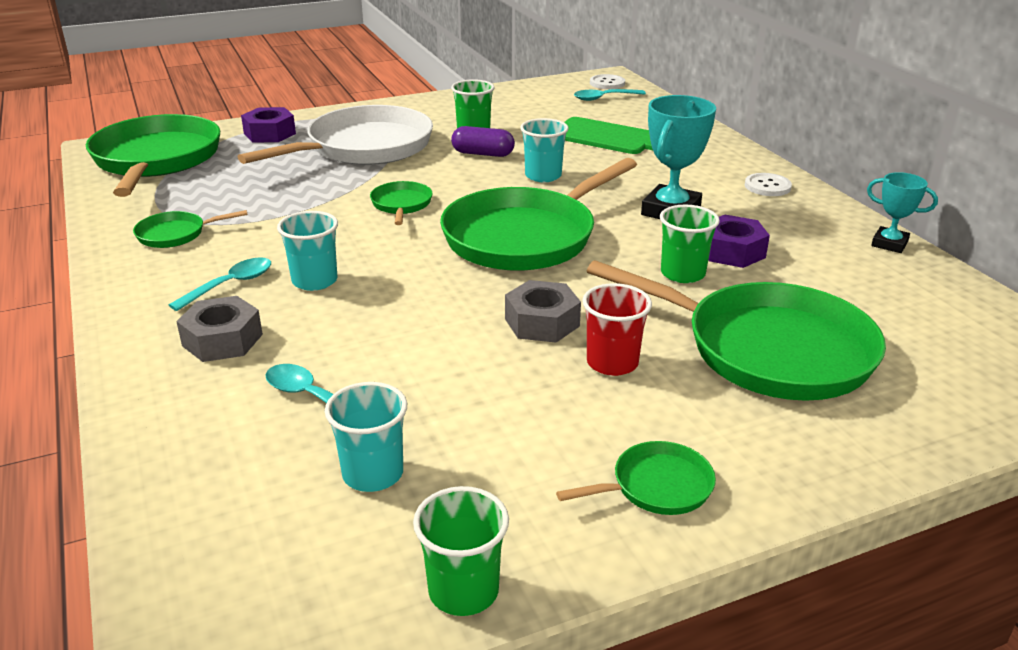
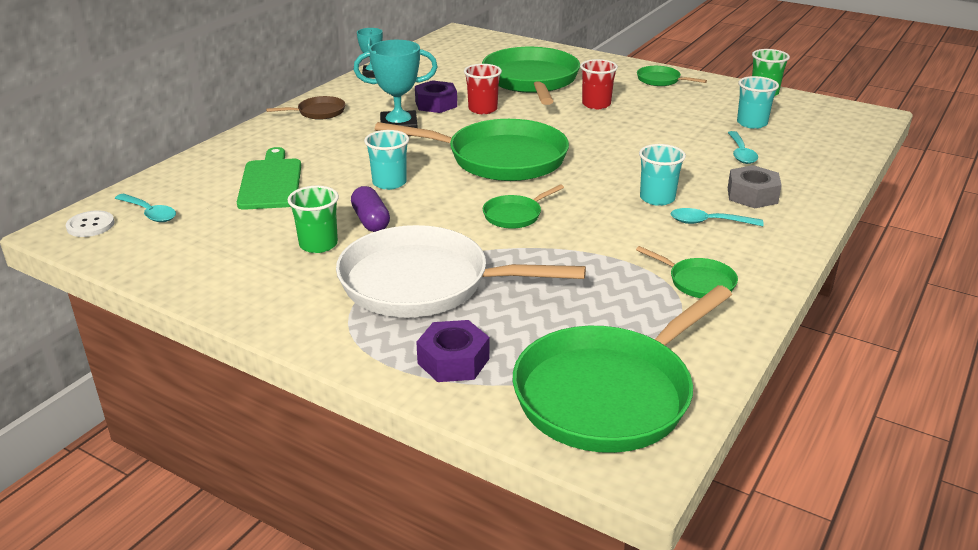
camera: 125 degrees left, 0 degrees up
grey nut [505,280,581,343] -> none
green cup [660,205,720,283] -> red cup [464,64,502,114]
white button [745,173,792,196] -> brown pan [266,96,345,120]

